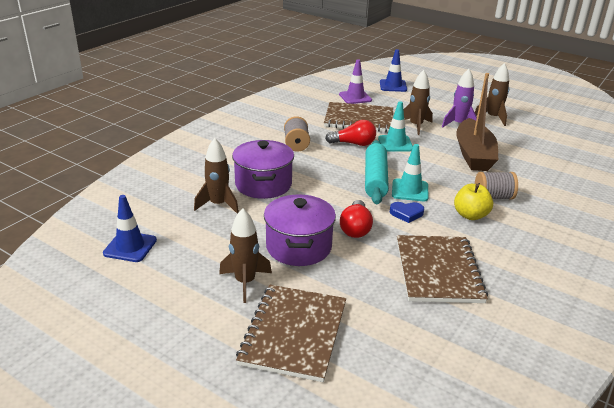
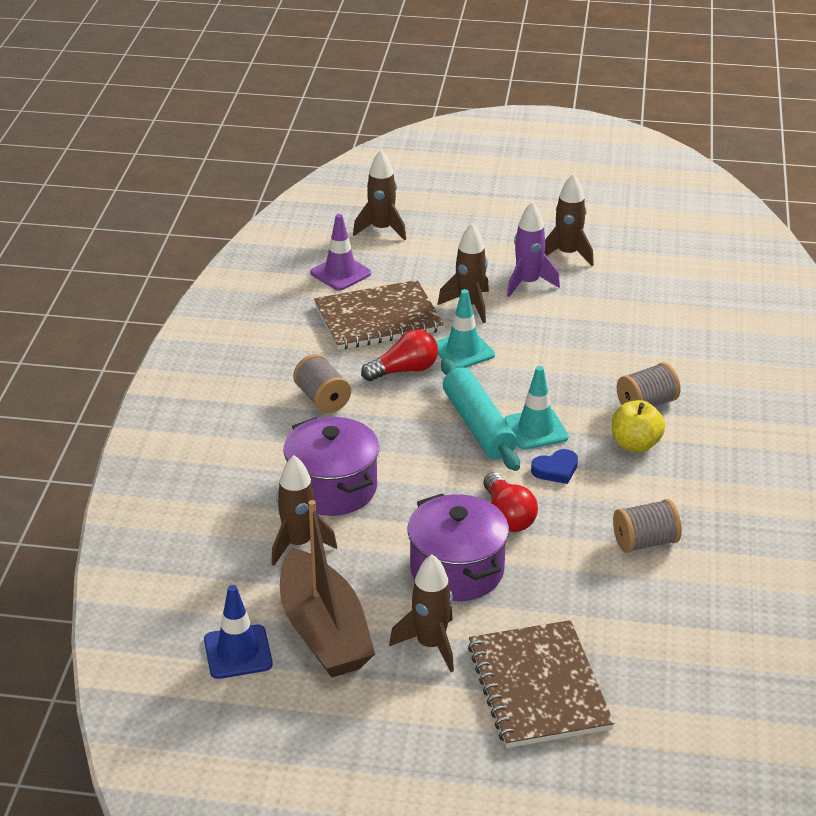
camera: 25 degrees left, 5 degrees up
blue traffic cone [380,49,407,92] -> brown rocket [353,150,406,240]
brown notebook [397,235,488,303] -> grey spool [613,499,682,553]
brown boat [456,73,498,171] -> brown boat moved to [280,500,375,678]

